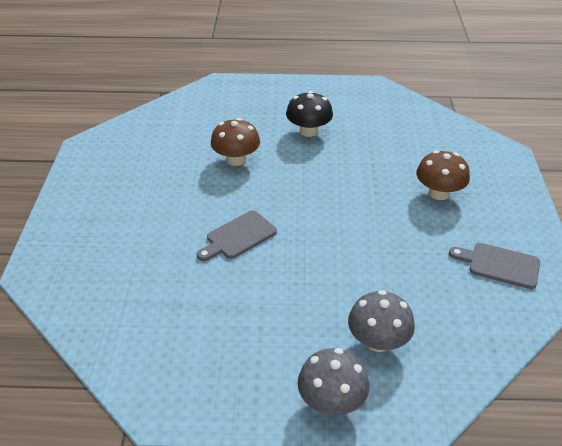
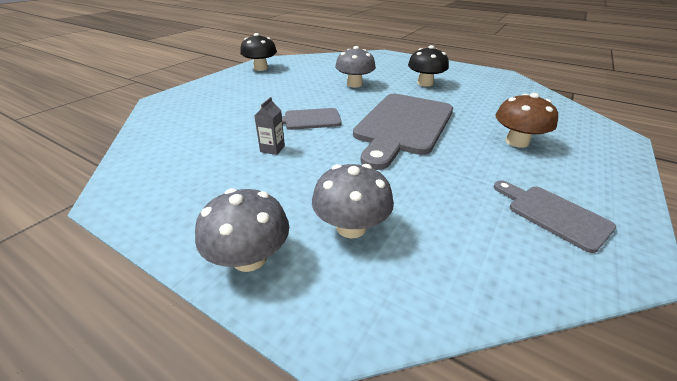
camera: 30 degrees right, 5 degrees down
brown mushroom [211,118,260,166] -> grey mushroom [335,46,376,88]
none -> black mushroom [240,33,277,71]
none -> grey carton [254,97,285,155]
none -> grey cutting board [353,94,453,170]

